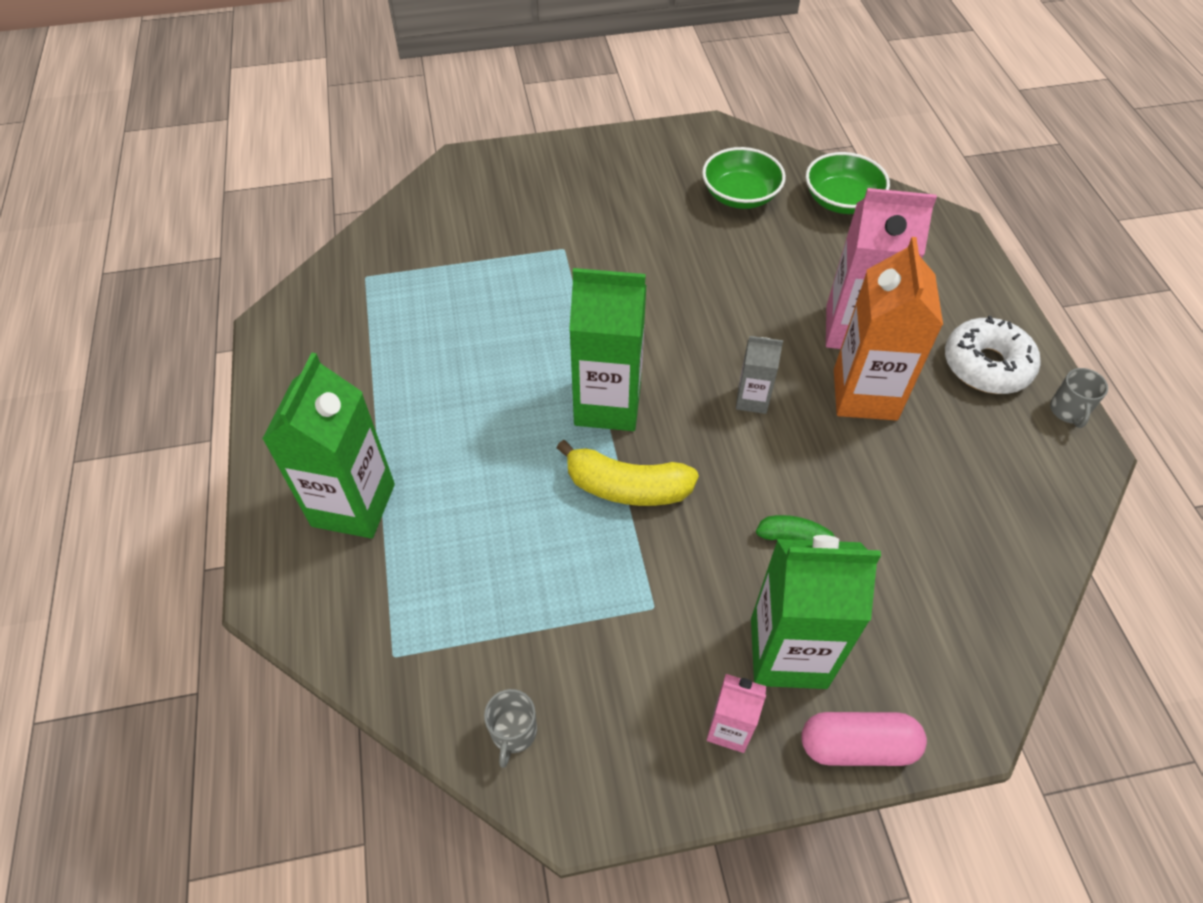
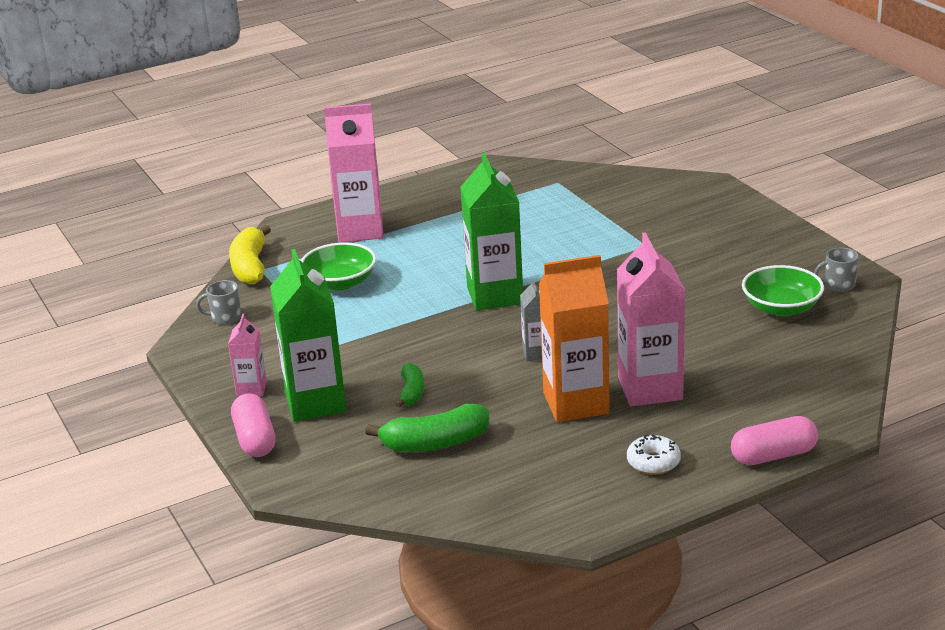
camera: 75 degrees right, 25 degrees down
green carton [262,353,395,539] -> pink carton [324,103,384,242]
yellow banana [557,440,699,506] -> yellow banana moved to [229,225,271,284]
green bowl [806,152,890,214] -> green bowl moved to [301,242,376,290]
white donut [945,316,1041,394] -> white donut [627,434,681,475], size x0.61
grey mug [1050,368,1108,428] -> grey mug moved to [814,248,859,292]
none -> green banana [365,404,489,452]
none -> pink capsule [731,416,818,465]

